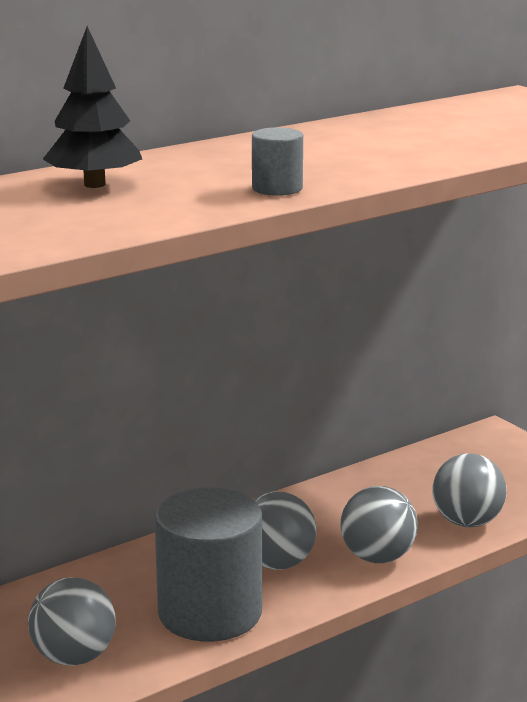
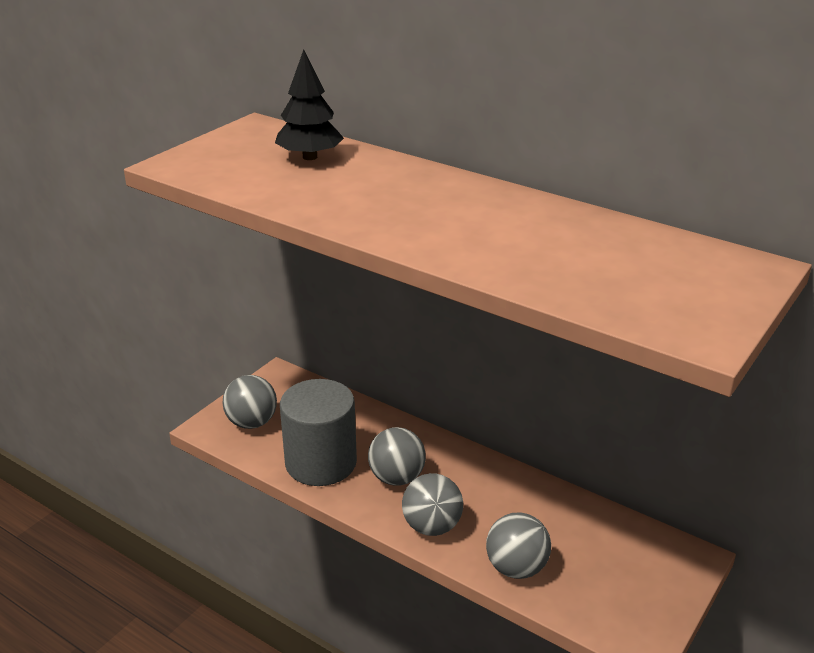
camera: 70 degrees right, 10 degrees up
grey cylinder [252,127,303,196] -> none

